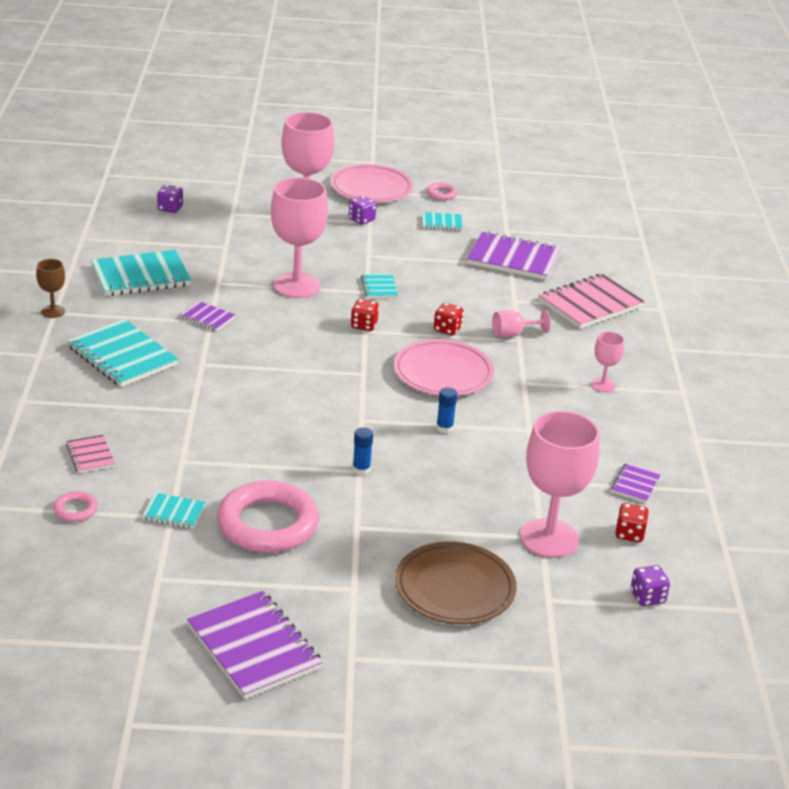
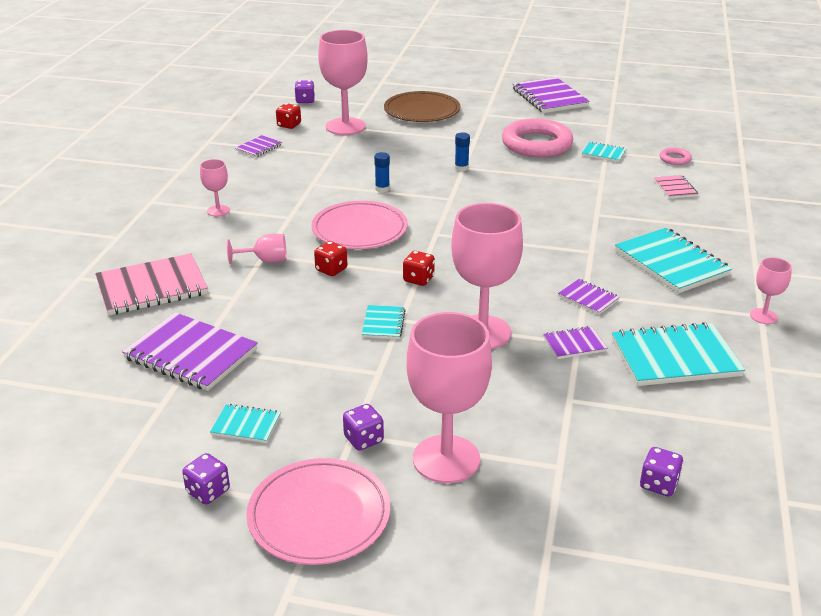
camera: 165 degrees left, 0 degrees up
brown goblet [36,259,65,318] -> pink goblet [750,257,792,324]
pink ring [427,183,457,200] -> purple dice [182,453,230,505]
none -> purple notebook [543,326,607,359]

